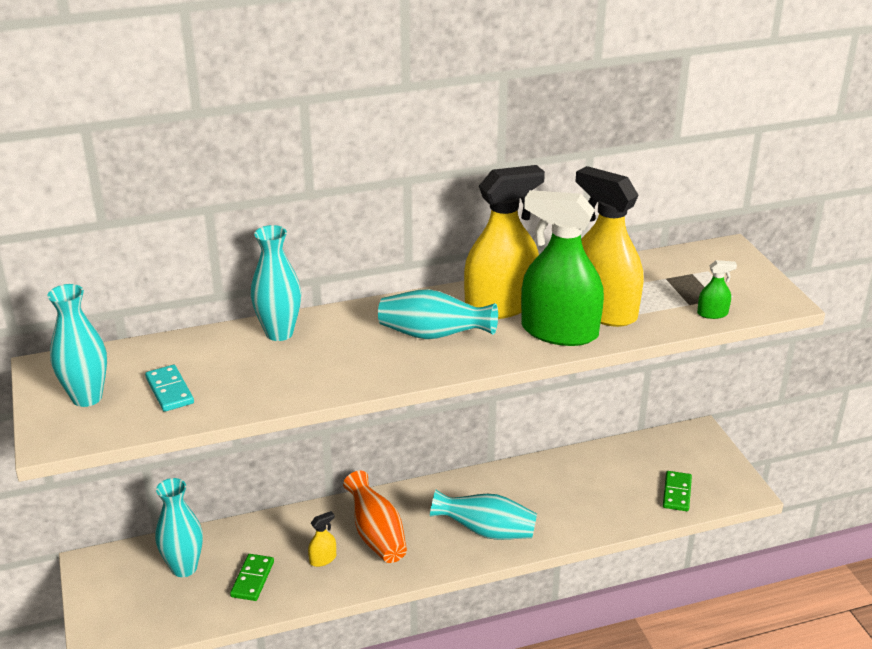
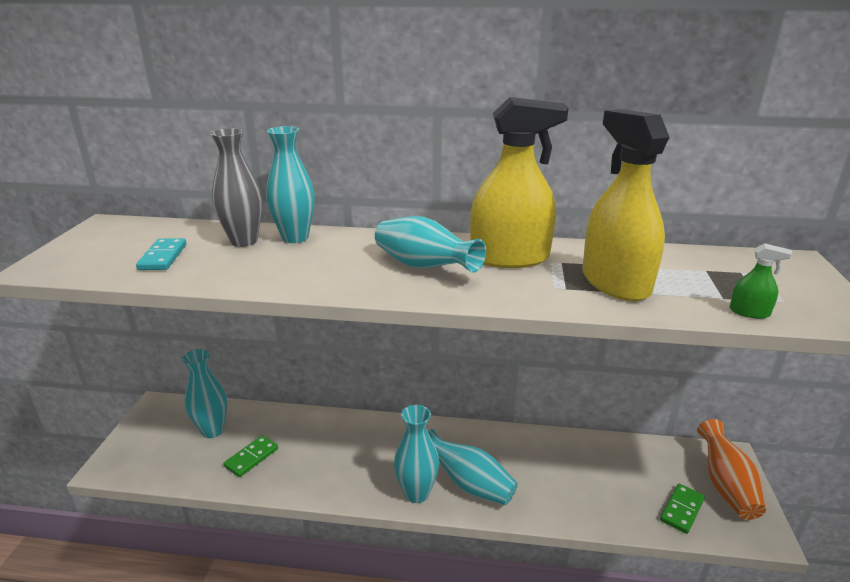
camera: 25 degrees right, 5 degrees down
turquoise vase [47,284,107,407] -> turquoise vase moved to [394,405,439,503]
yellow spray bottle [308,511,336,567] -> none
orange vase [343,471,407,563] -> orange vase moved to [697,419,766,520]
green spray bottle [521,190,604,346] -> none
none -> grey vase [210,128,263,247]

